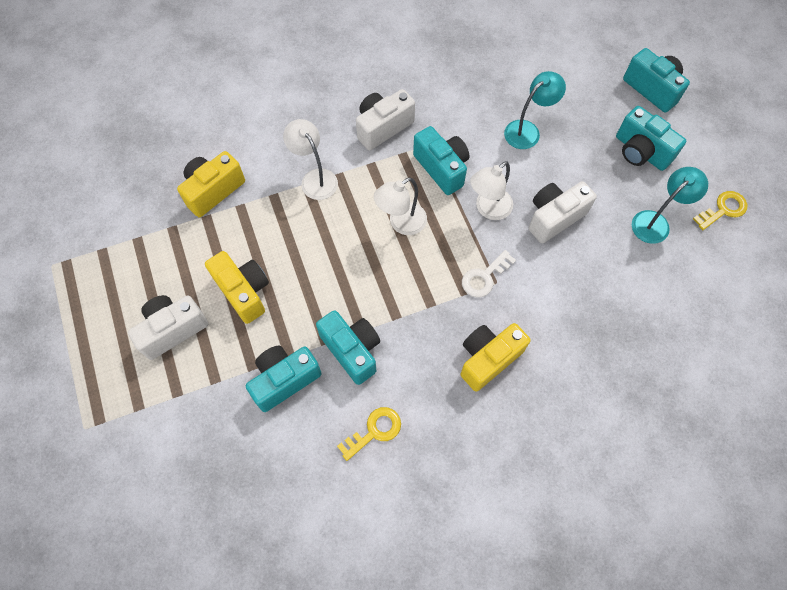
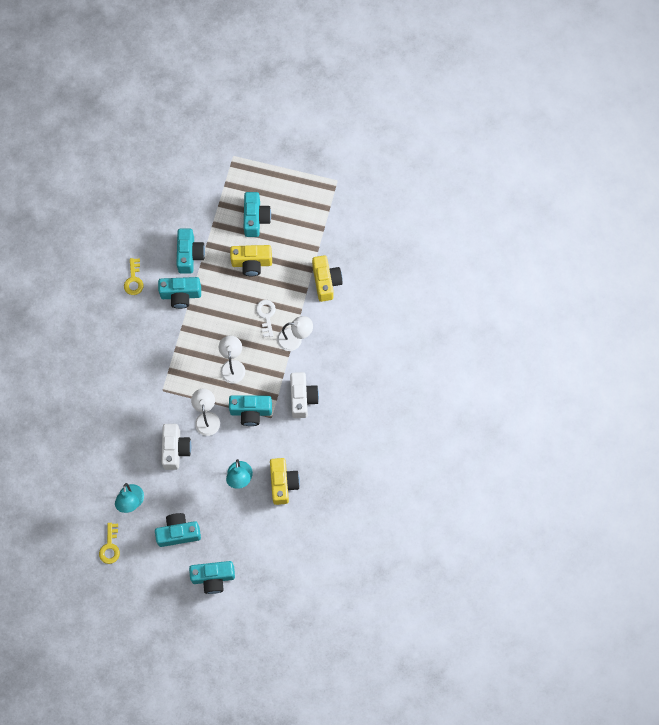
camera: 125 degrees right, 5 degrees up
white camera [128,295,208,360] -> turquoise camera [244,192,271,237]
yellow camera [461,323,531,391] -> yellow camera moved to [270,458,300,505]
white key [462,250,516,298] -> white key moved to [256,300,276,337]

